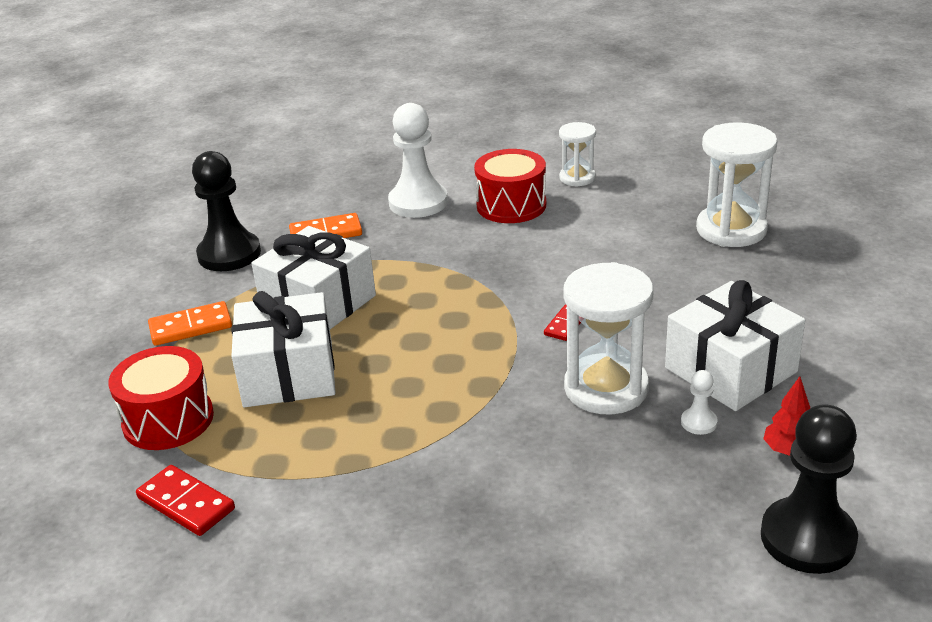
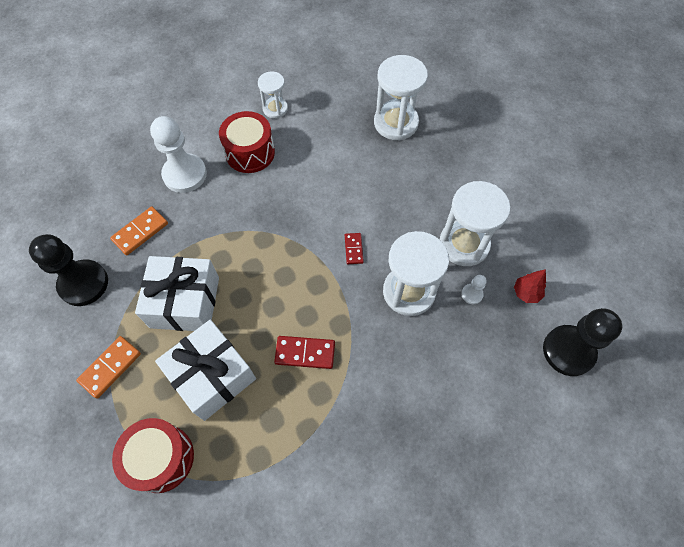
camera: 35 degrees left, 30 degrees up
red domino [136,465,235,536] -> red domino moved to [274,336,335,369]
white gift [665,280,805,411] -> white hourglass [440,181,510,266]

